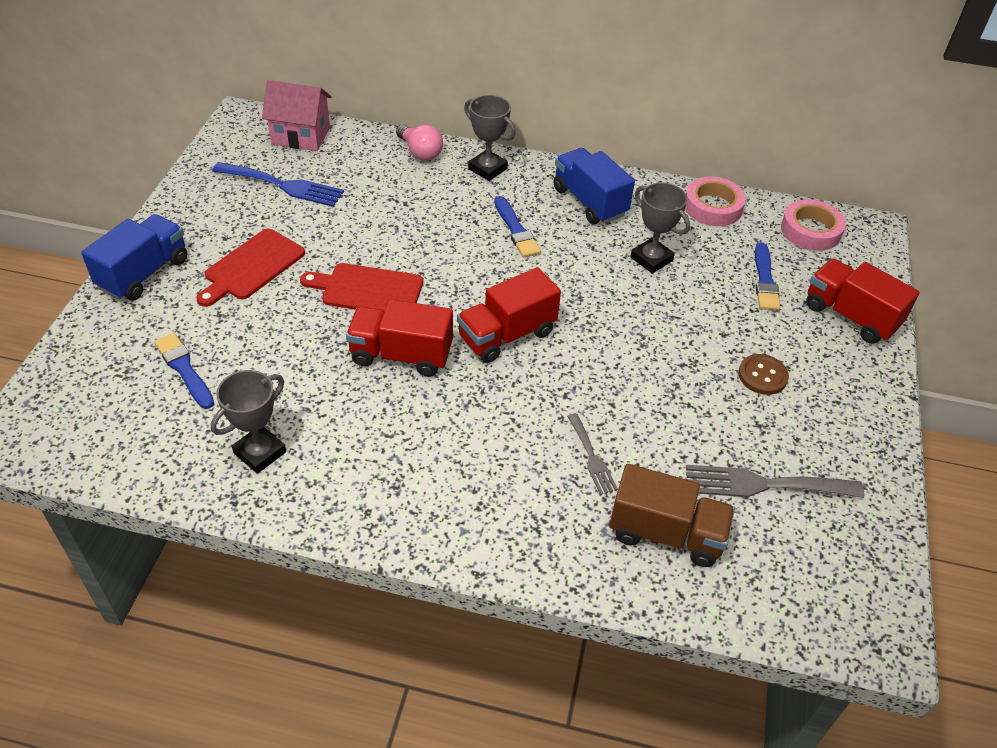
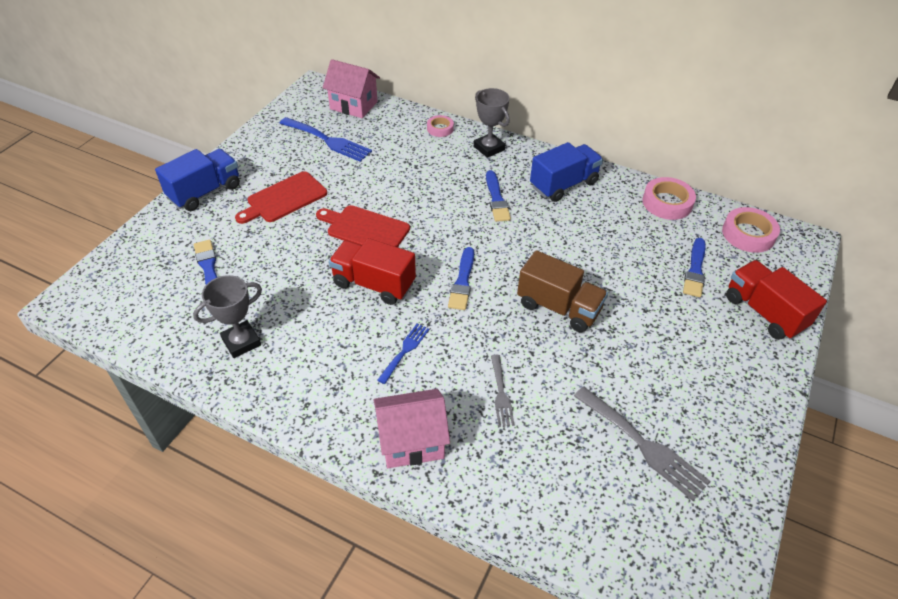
camera: 15 degrees right, 0 degrees up
pink light bulb [396,124,443,161] -> pink tape [427,115,454,137]
red truck [457,267,561,363] -> blue brush [448,247,474,310]
blue truck [554,148,635,224] -> blue truck turned 75 degrees clockwise [530,142,603,202]
brown truck [609,464,735,567] -> brown truck moved to [517,250,608,332]
grey trophy [630,182,690,274] -> none
grey fork [686,465,864,498] -> grey fork turned 150 degrees counterclockwise [574,387,711,501]
brown button [738,354,789,395] -> none
none -> pink house [374,389,450,468]
none -> blue fork [378,324,429,384]

